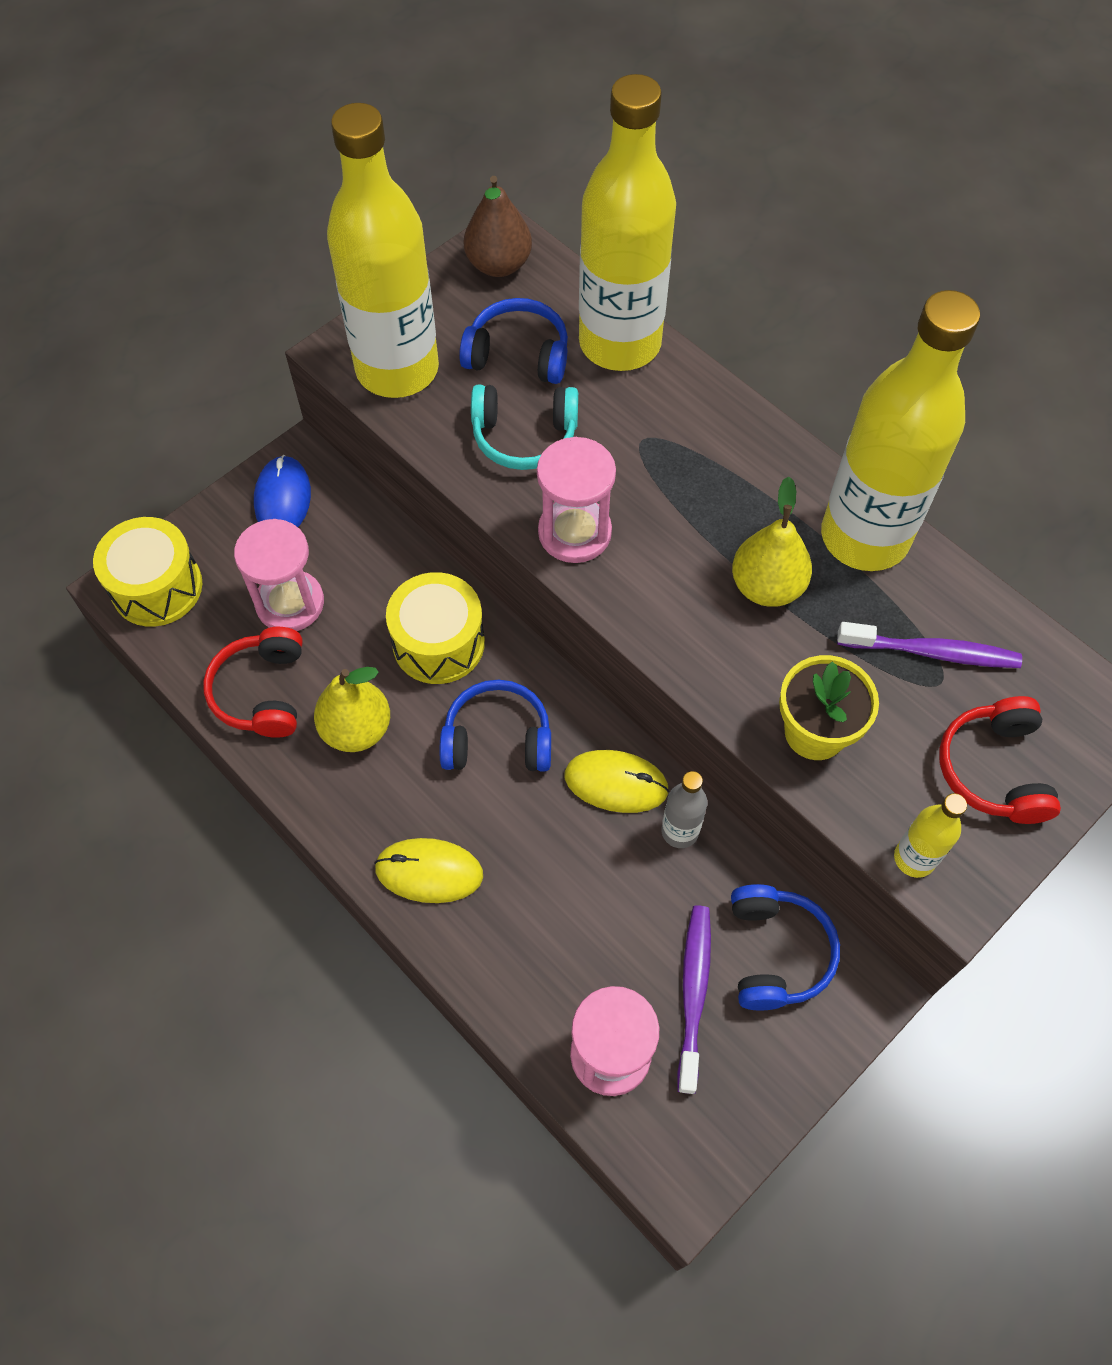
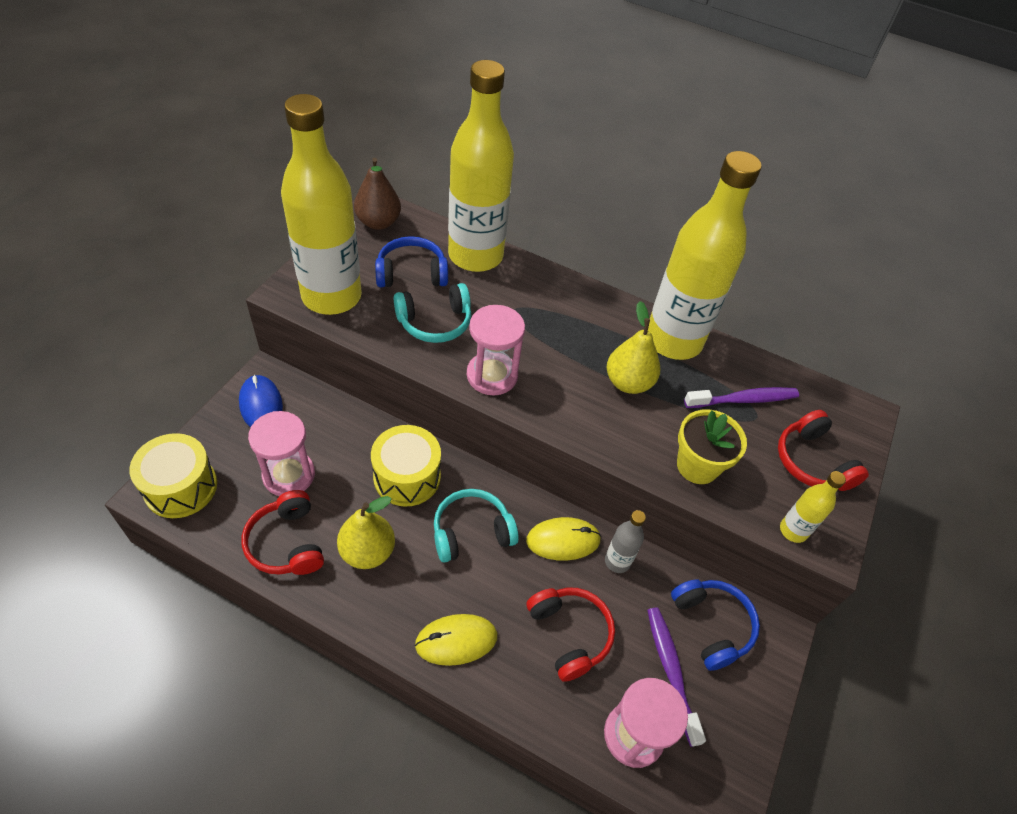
camera: 25 degrees left, 10 degrees down
blue headphones [440,680,551,772] -> turquoise headphones [434,489,519,563]
none -> red headphones [526,588,615,682]

